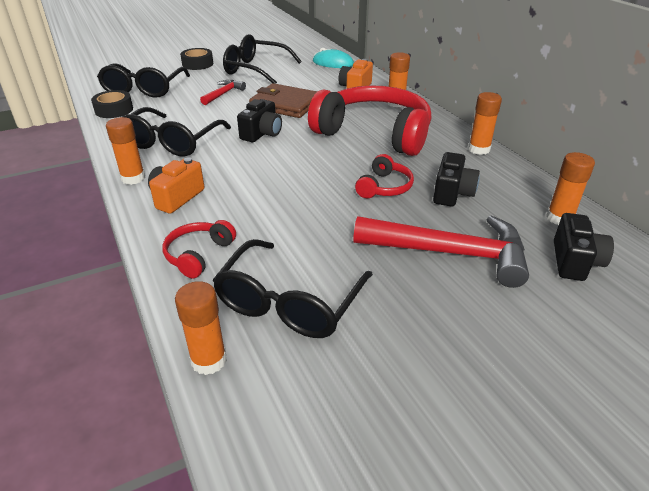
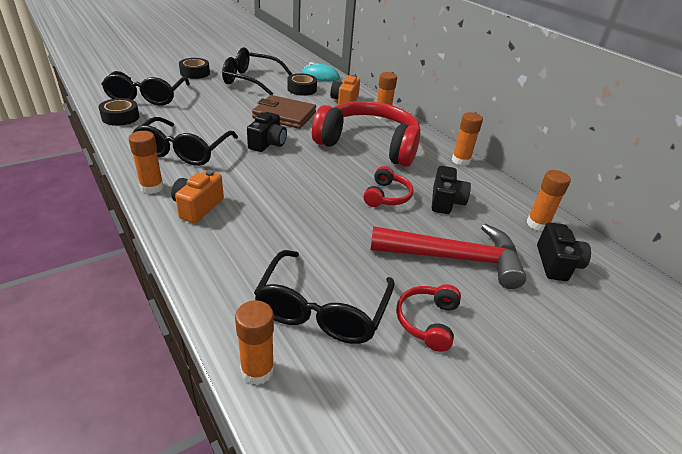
camera: 10 degrees left, 0 degrees up
red headphones [162,220,236,278] -> red headphones moved to [396,284,461,352]
red hammer [200,80,246,105] -> none
none -> black tape [287,73,317,96]

